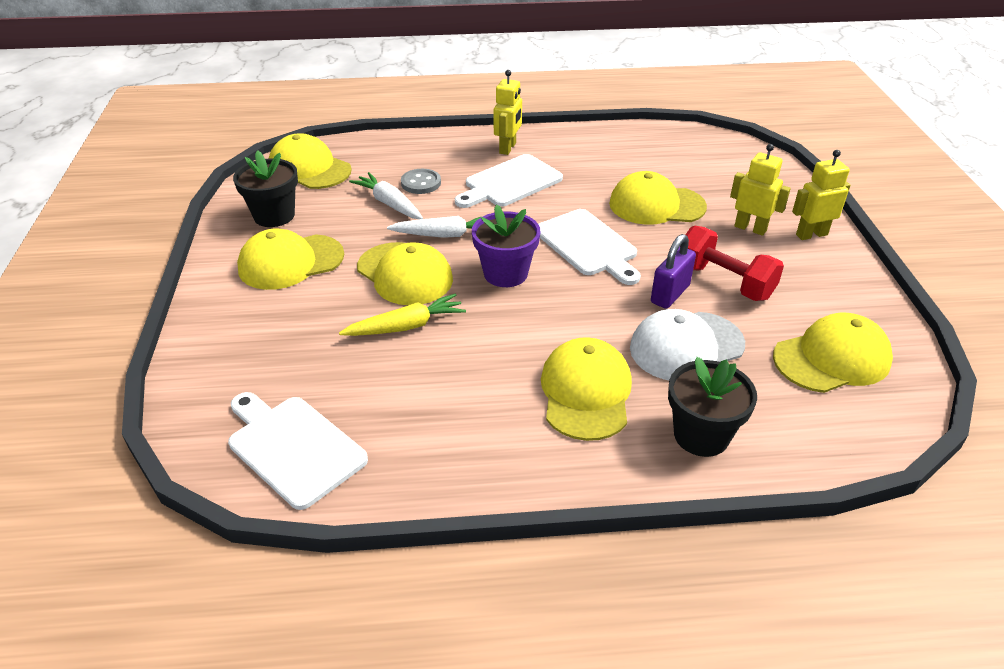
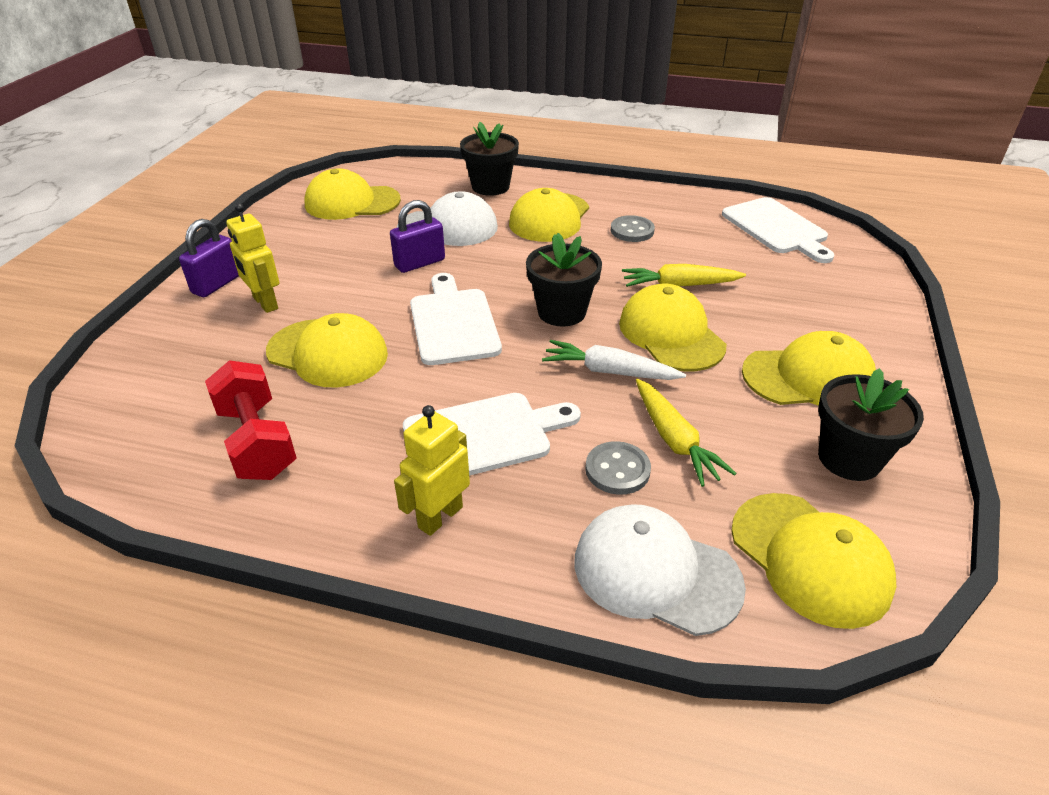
camera: 160 degrees left, 0 degrees up
white carrot [349,172,423,219] -> yellow carrot [636,379,737,487]
purple flower pot [472,204,541,287] -> black flower pot [526,233,602,327]
red dumbbell [680,226,784,301] -> red dumbbell moved to [205,360,296,480]
yellow robot [792,150,850,240] -> purple padlock [179,219,239,297]
none -> white cap [574,504,746,636]
none -> grey button [611,215,655,242]

